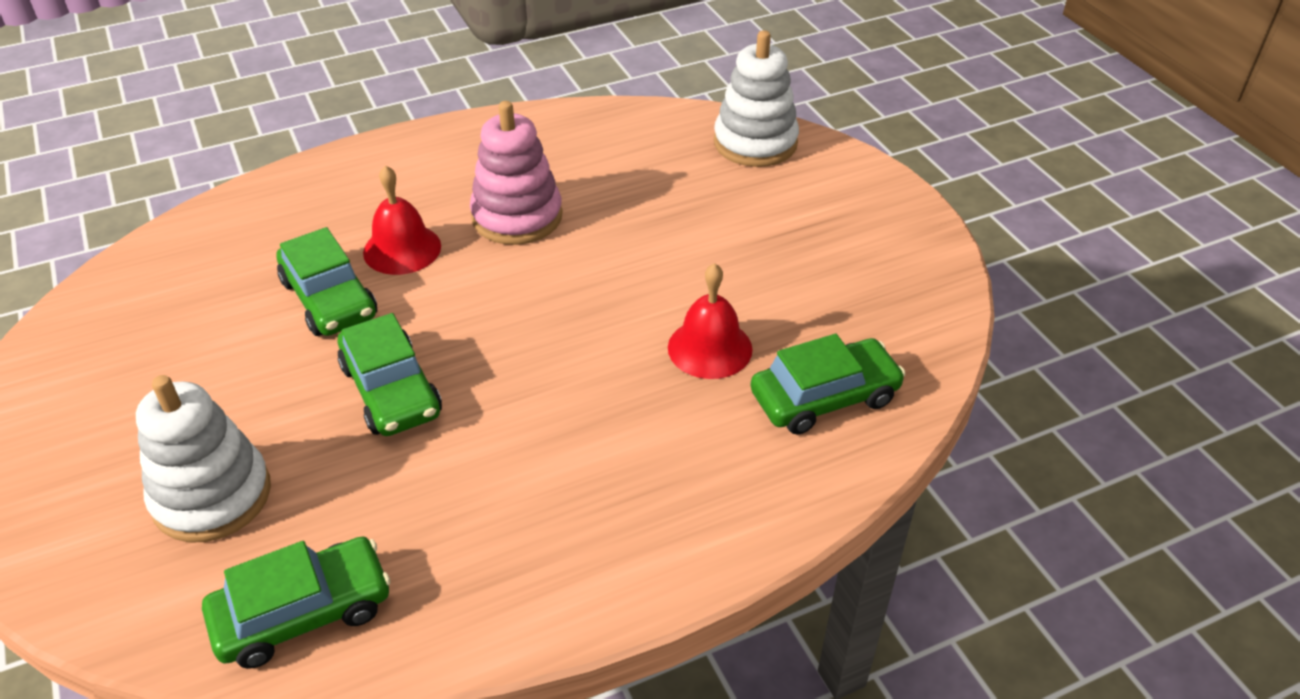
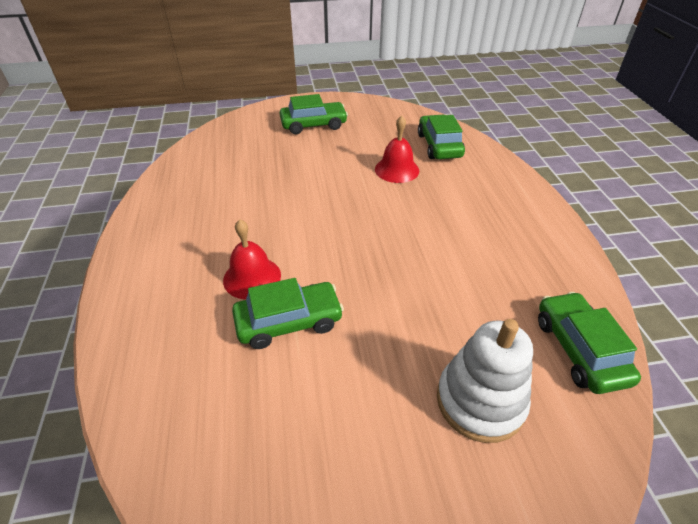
camera: 75 degrees left, 0 degrees up
green car [337,313,442,436] -> green car moved to [280,94,348,134]
pink stacking toy [470,101,563,245] -> none
white stacking toy [714,30,799,167] -> none

